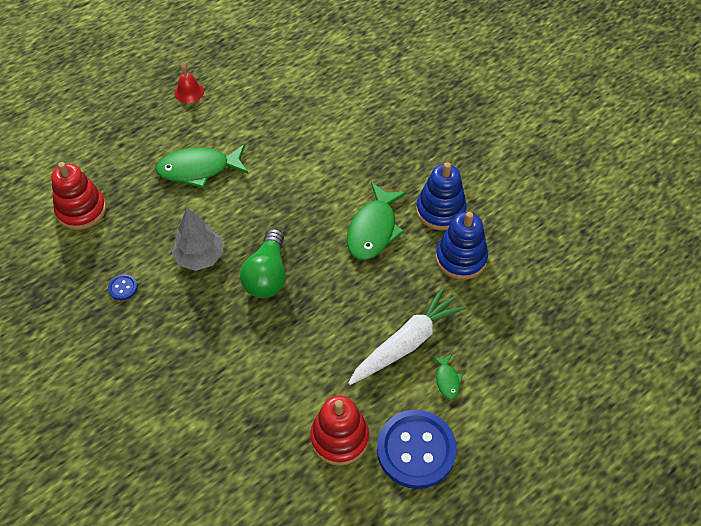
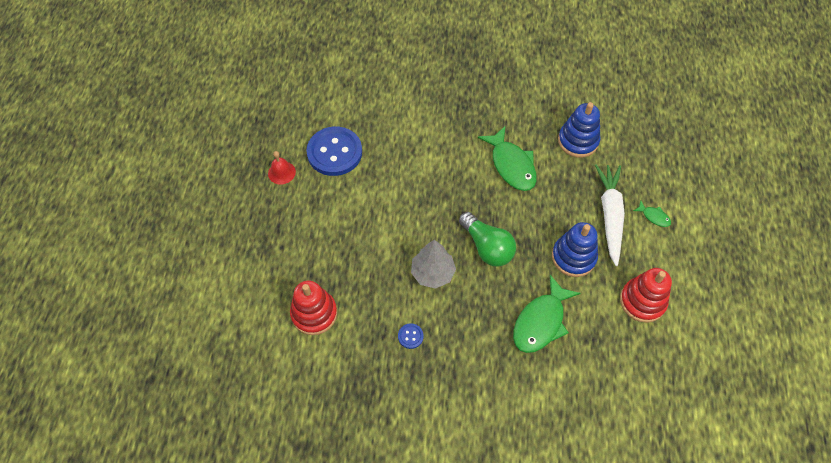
camera: 45 degrees left, 5 degrees up
green fish [155,144,248,189] -> green fish moved to [513,275,580,353]
blue button [377,410,457,489] -> blue button moved to [307,127,362,176]
blue stacking toy [416,162,467,230] -> blue stacking toy moved to [552,222,598,277]

